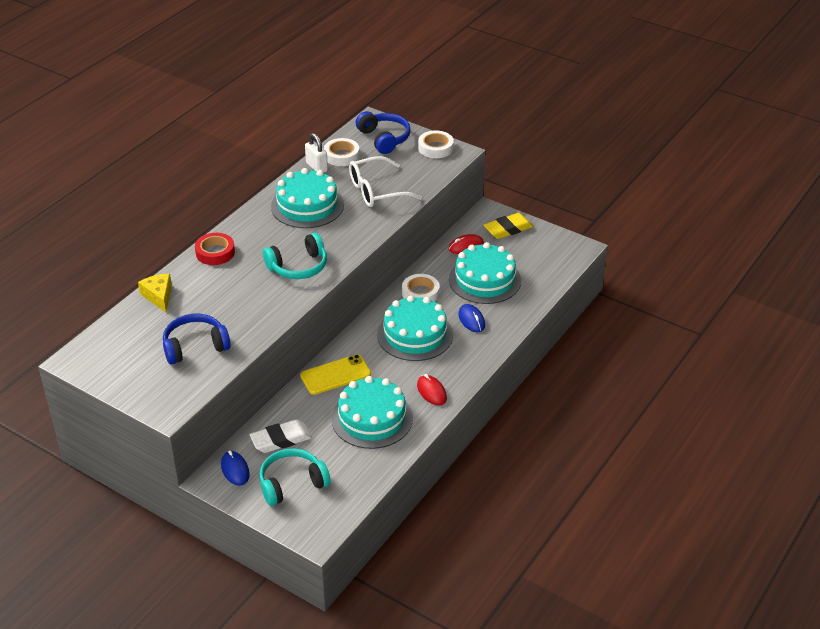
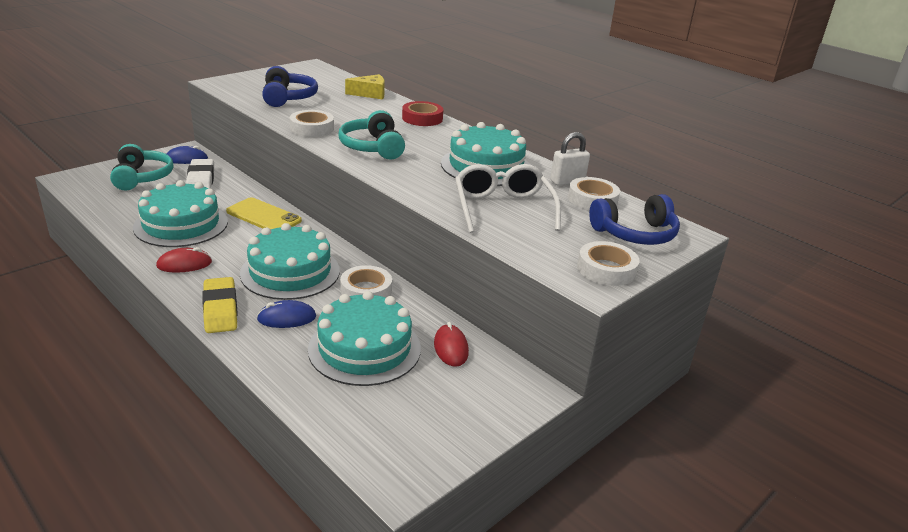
camera: 100 degrees right, 10 degrees down
yellow phone [300,354,371,395] -> yellow phone turned 45 degrees counterclockwise [226,198,302,229]
yellow eraser [484,213,533,239] -> yellow eraser moved to [202,277,238,333]
none -> white tape [290,110,334,137]

